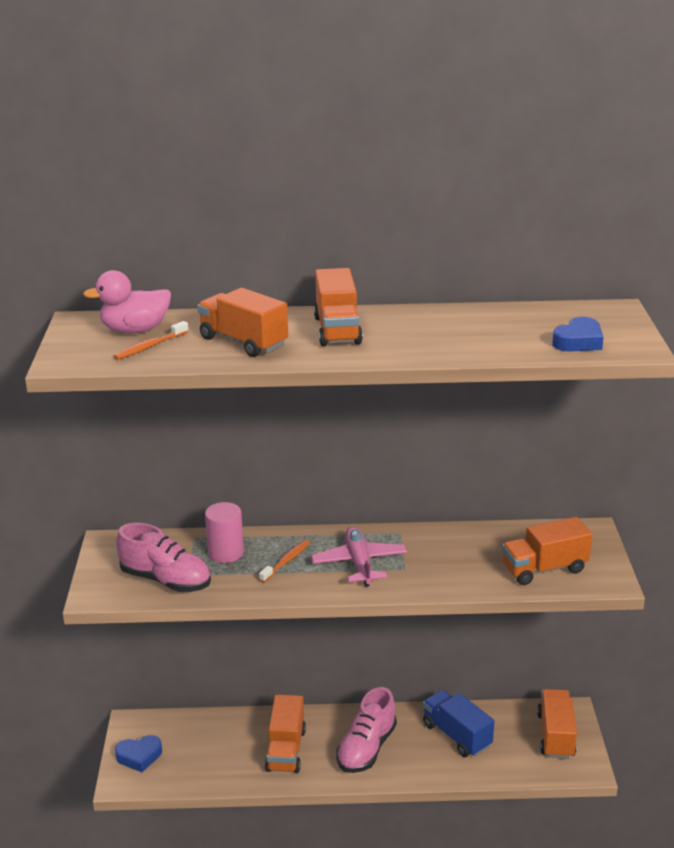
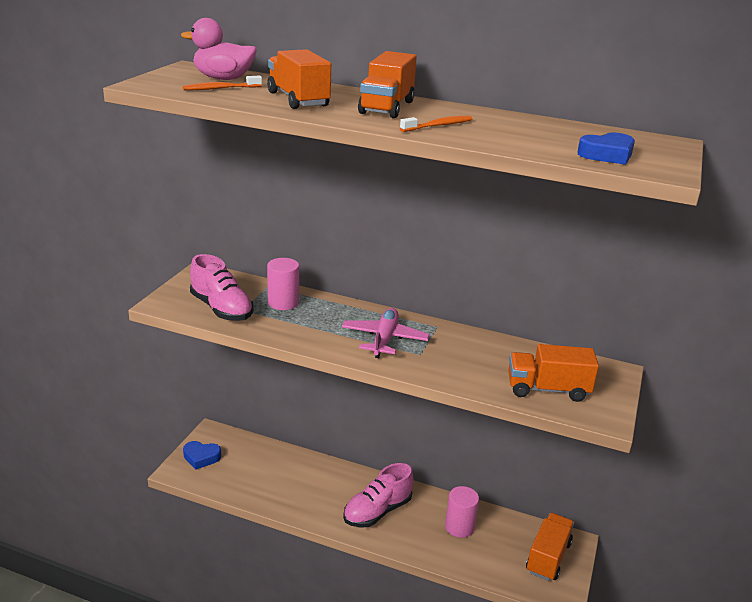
camera: 20 degrees right, 0 degrees up
orange toothbrush [259,540,310,583] -> orange toothbrush moved to [400,116,472,132]
orange truck [265,694,306,773] -> none
blue truck [423,690,494,757] -> pink cylinder [445,486,479,538]

